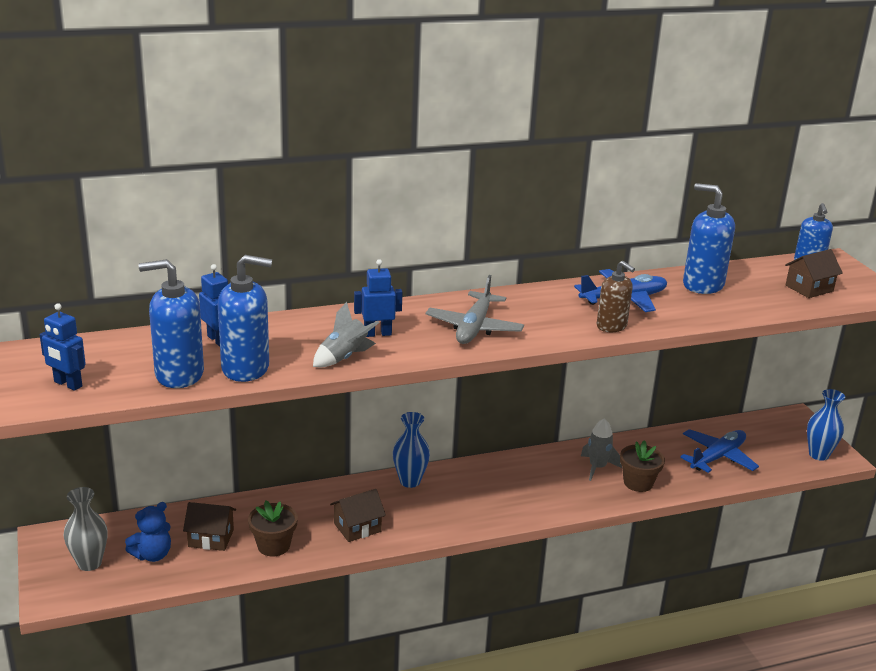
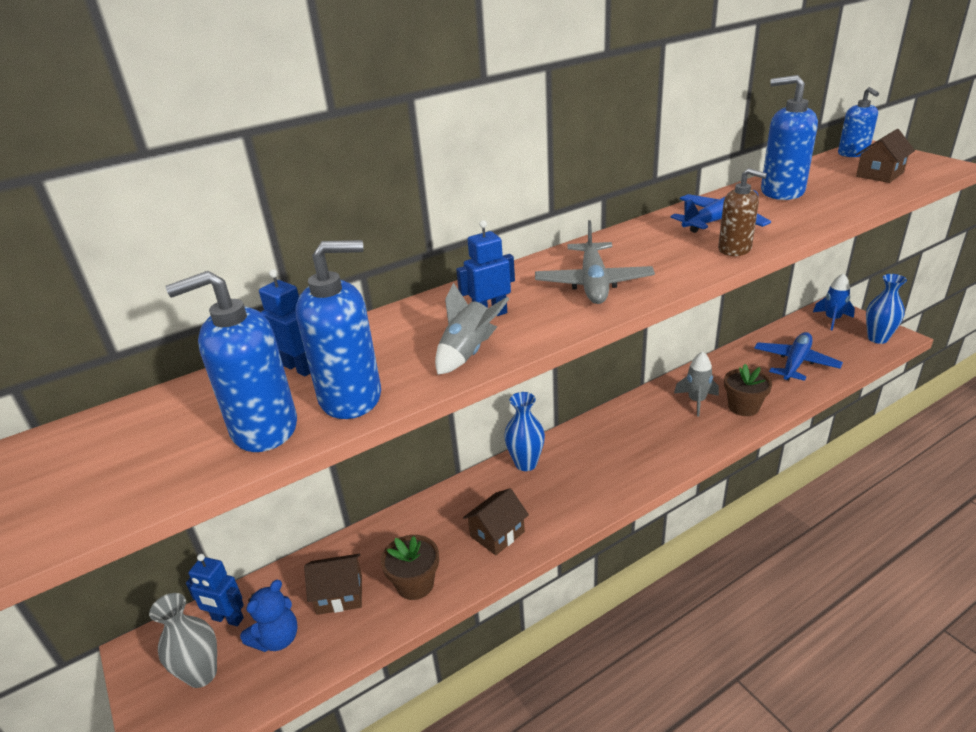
camera: 10 degrees left, 5 degrees up
blue robot [40,303,86,391] -> blue robot moved to [186,554,244,626]
none -> blue rocket [813,273,855,331]

